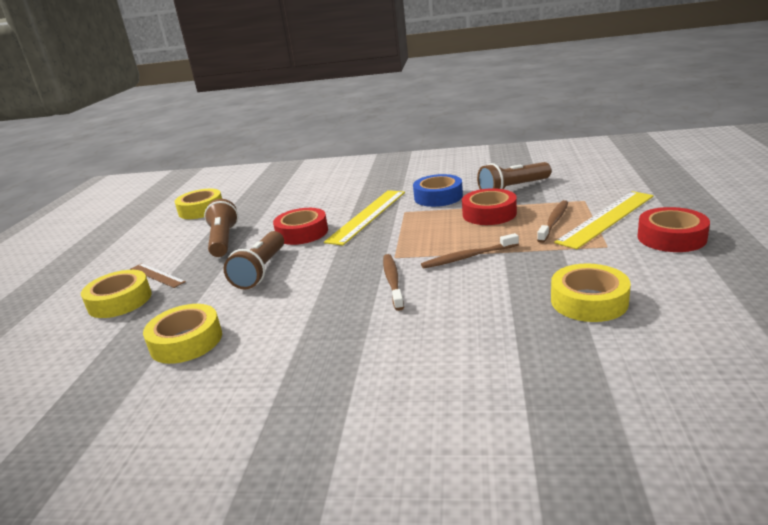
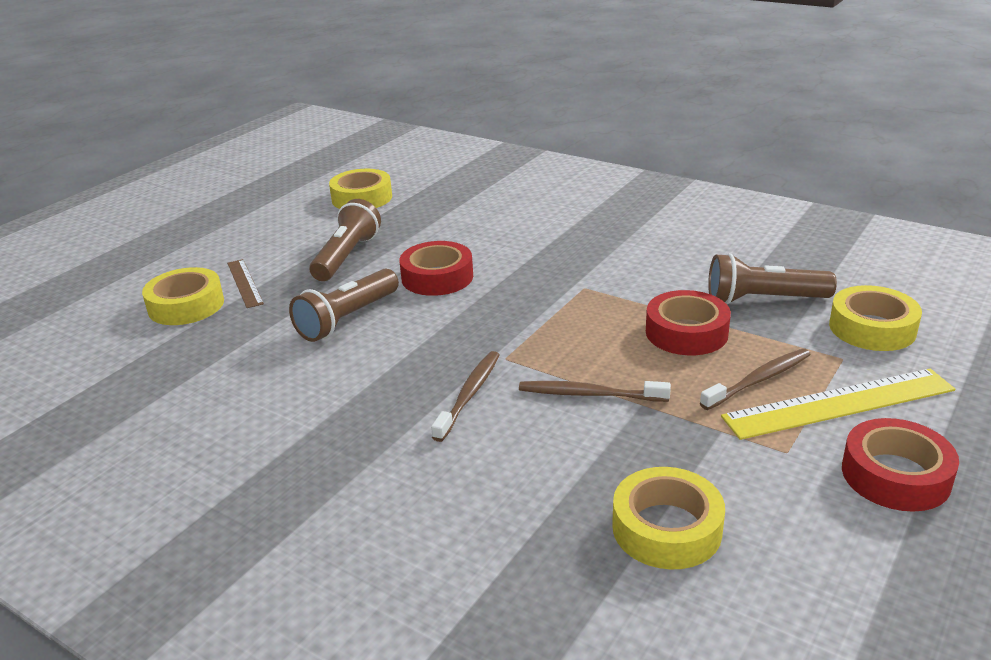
camera: 25 degrees right, 5 degrees up
yellow tape [143,304,222,364] -> yellow tape moved to [829,285,922,351]
yellow ruler [324,190,405,246] -> none
blue tape [413,174,463,207] -> none

